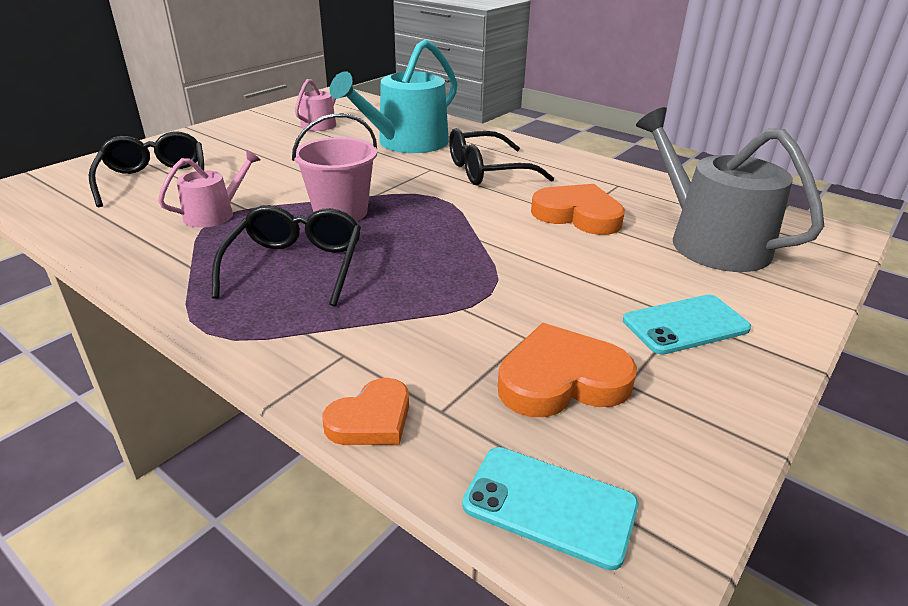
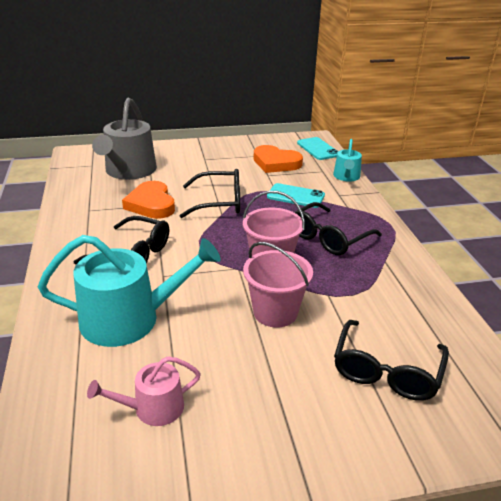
camera: 140 degrees left, 0 degrees up
pink watering can [158,149,261,228] -> none
orange heart [323,378,409,445] -> turquoise watering can [333,139,362,182]
turquoise phone [623,295,751,355] -> turquoise phone moved to [267,183,325,208]
none -> black glasses [180,169,240,218]
none -> pink bucket [243,242,313,327]

